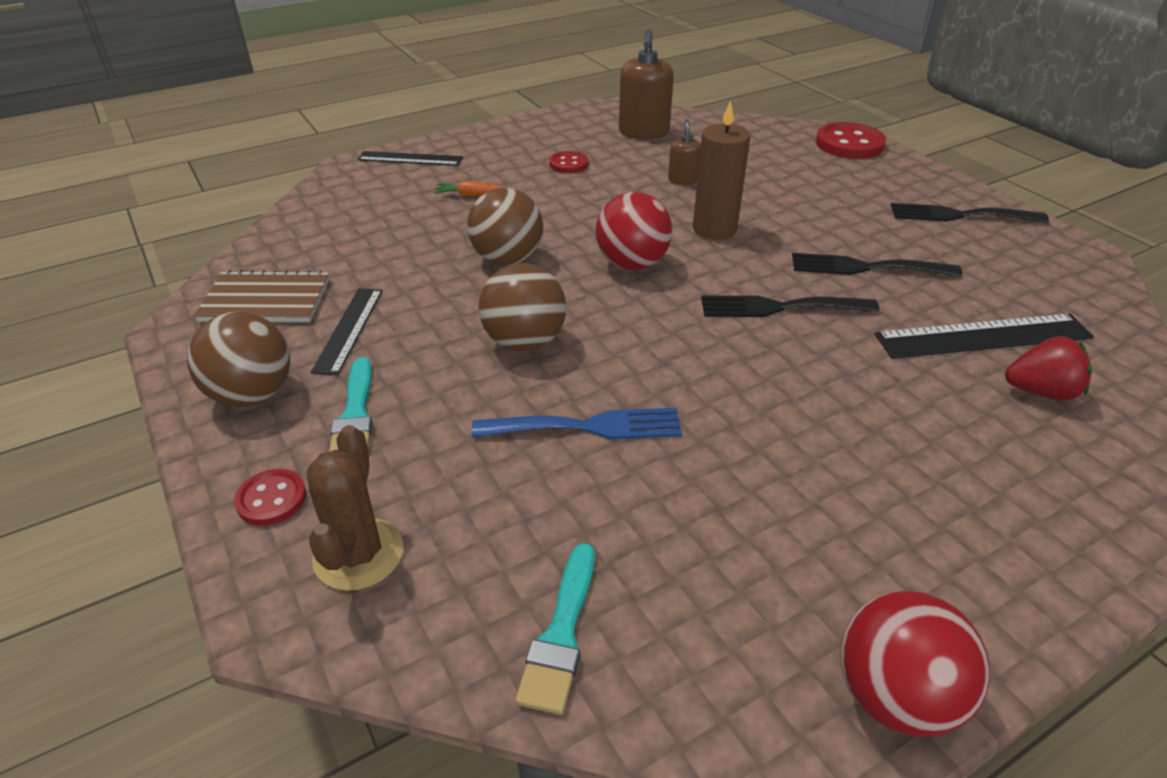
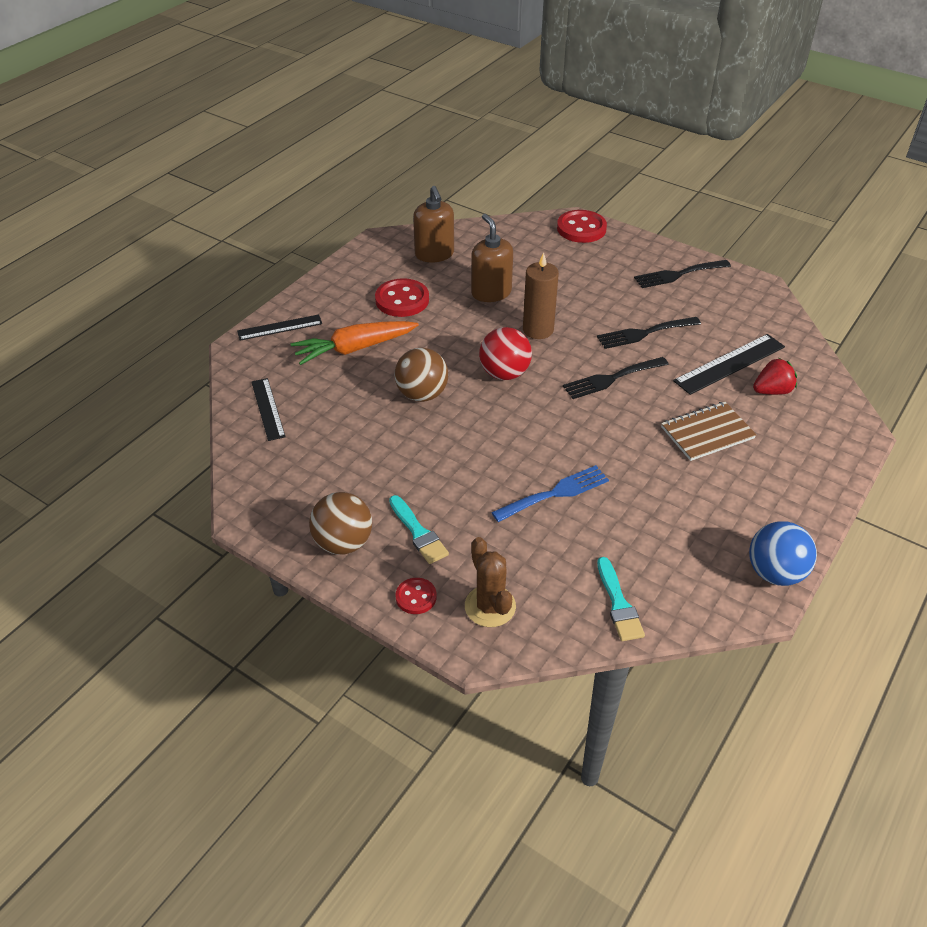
camera: 25 degrees left, 5 degrees up
brown notebook [194,270,330,322] -> brown notebook moved to [661,402,757,461]
black ruler [311,288,382,375] -> black ruler moved to [251,378,286,441]
orange carrot [434,181,504,197] -> orange carrot [291,321,419,365], size x2.24
brown ball [479,263,566,351] -> none
red button [549,151,588,173] -> red button [375,278,429,317], size x1.77
brown soap dispenser [668,119,701,185] -> brown soap dispenser [471,214,513,302], size x1.87
red ball [841,591,990,737] -> blue ball [749,521,817,586]

